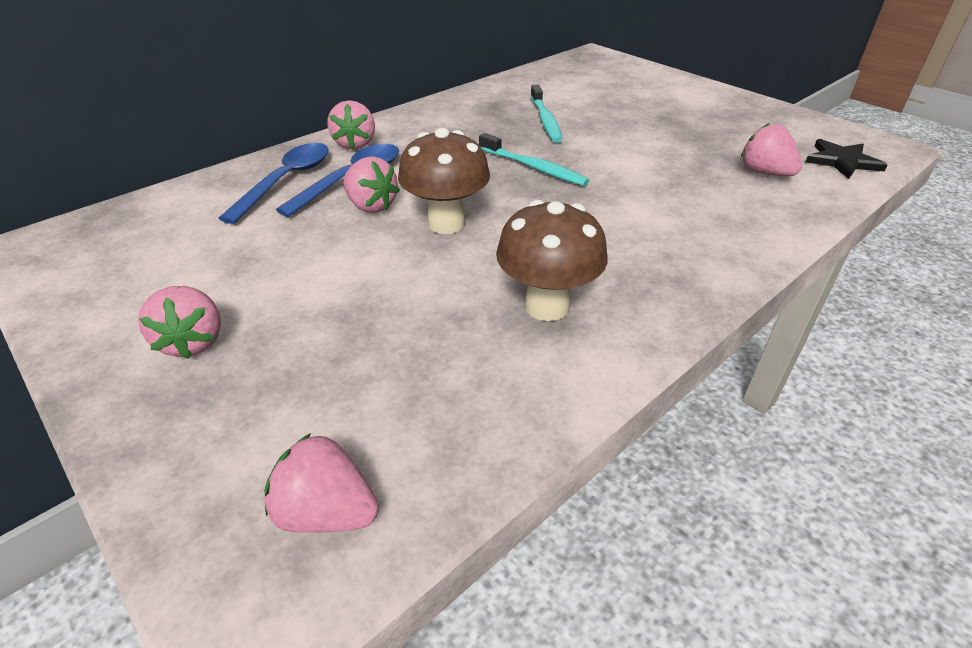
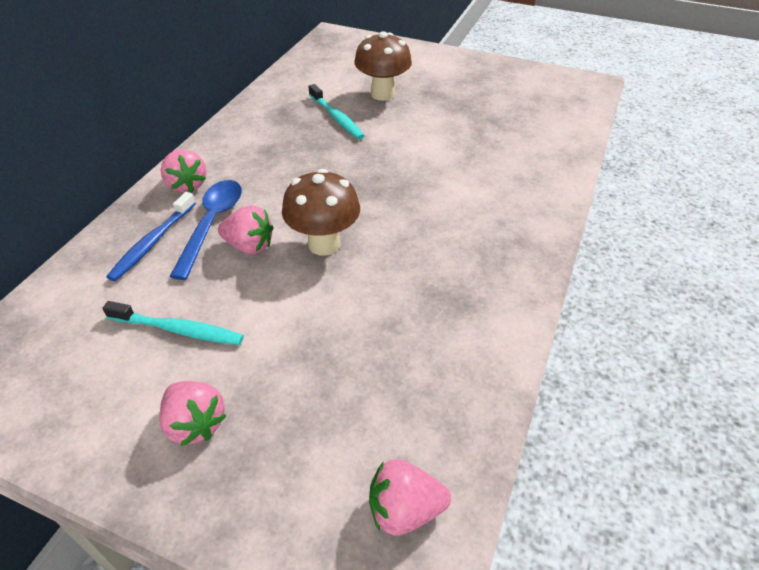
camera: 25 degrees left, 5 degrees up
blue spoon [218,143,329,224] -> blue toothbrush [106,192,196,281]
turquoise toothbrush [479,133,589,186] -> turquoise toothbrush moved to [103,301,244,345]
brown mushroom [496,200,608,321] -> brown mushroom moved to [354,31,412,101]
pink strawberry [741,123,802,176] -> none
black star [805,139,887,179] -> none

